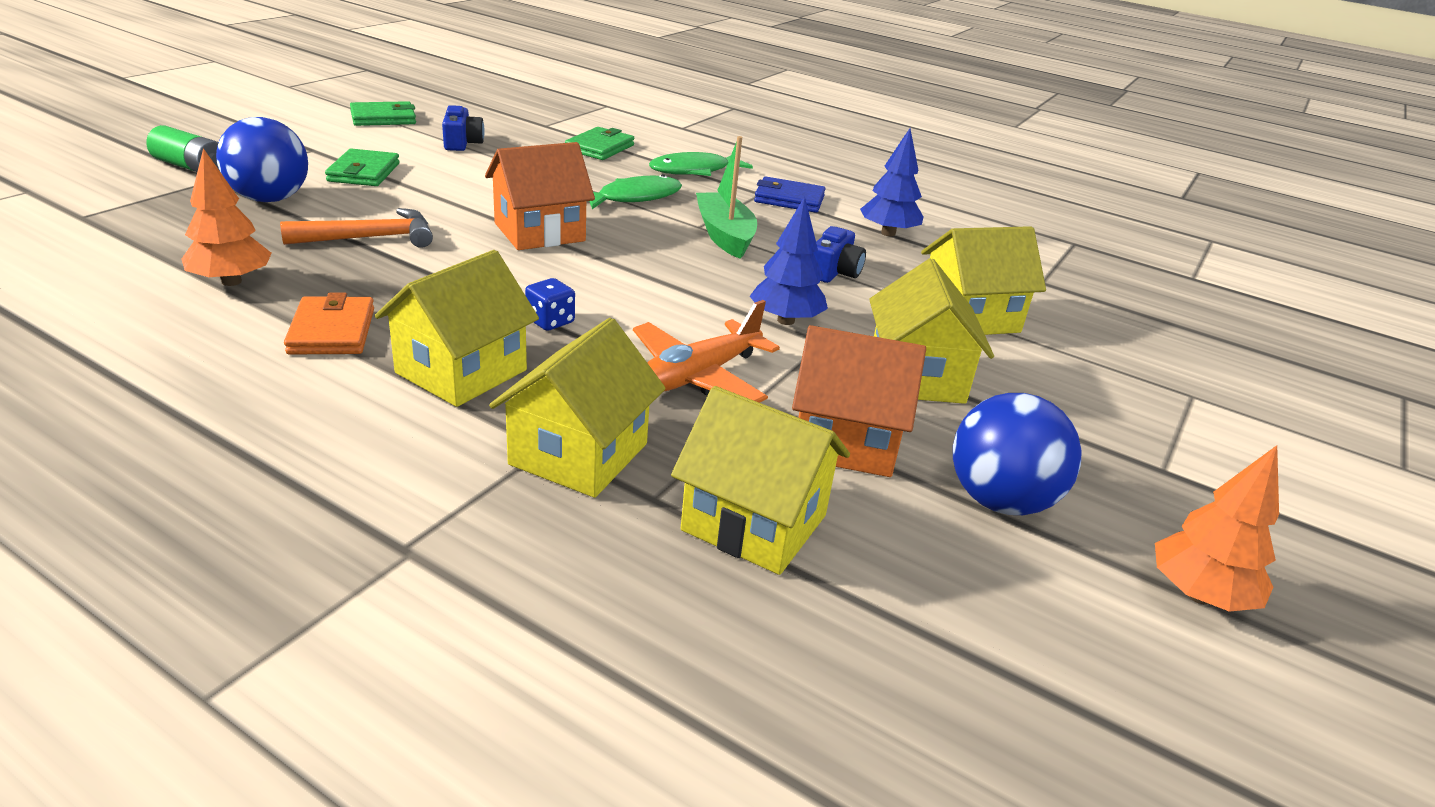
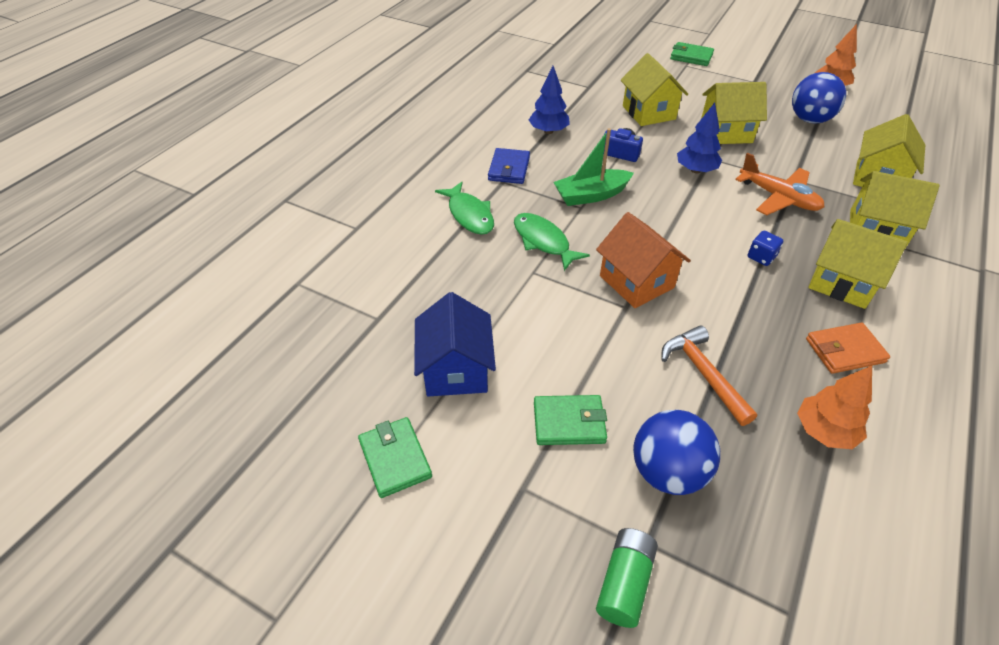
camera: 90 degrees left, 15 degrees up
blue camera [442,105,485,151] -> blue house [414,292,496,397]
green wallet [565,127,634,160] -> green wallet moved to [670,42,714,66]
orange house [792,325,926,477] -> none

